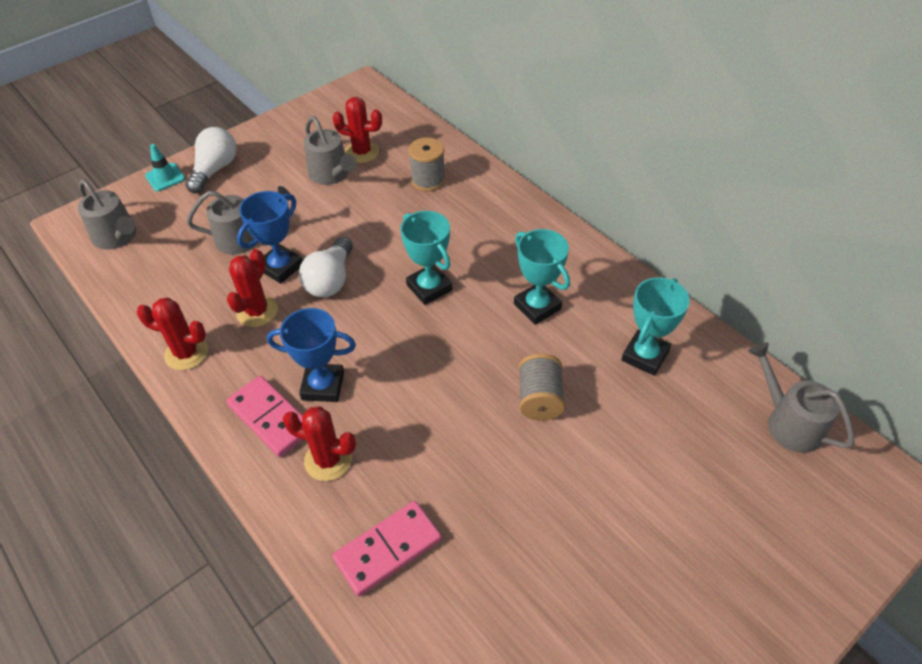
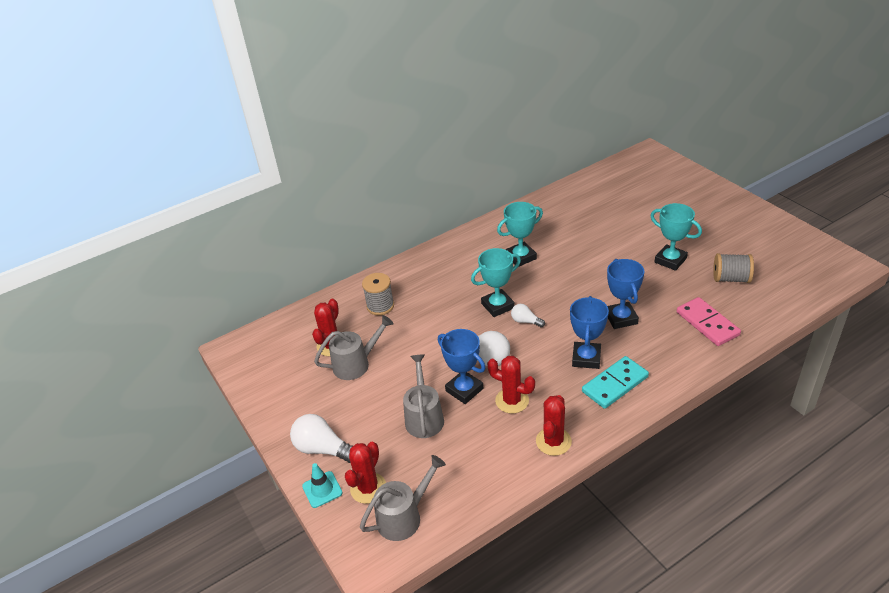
camera: 80 degrees left, 10 degrees down
pink domino [226,376,303,457] -> turquoise domino [582,356,649,409]
red cactus [283,407,356,481] -> red cactus moved to [345,442,386,504]
grey spool [518,353,565,420] -> grey spool moved to [713,253,754,283]
turquoise trophy [621,278,690,376] -> turquoise trophy moved to [650,203,702,271]
grey watering can [748,342,855,453] -> none
none -> white light bulb [511,304,545,327]
none -> blue trophy [607,259,644,329]

